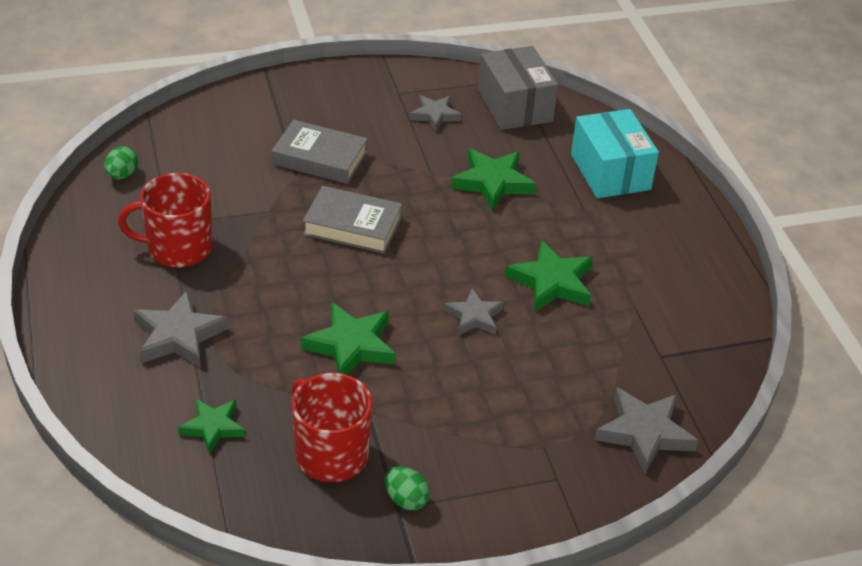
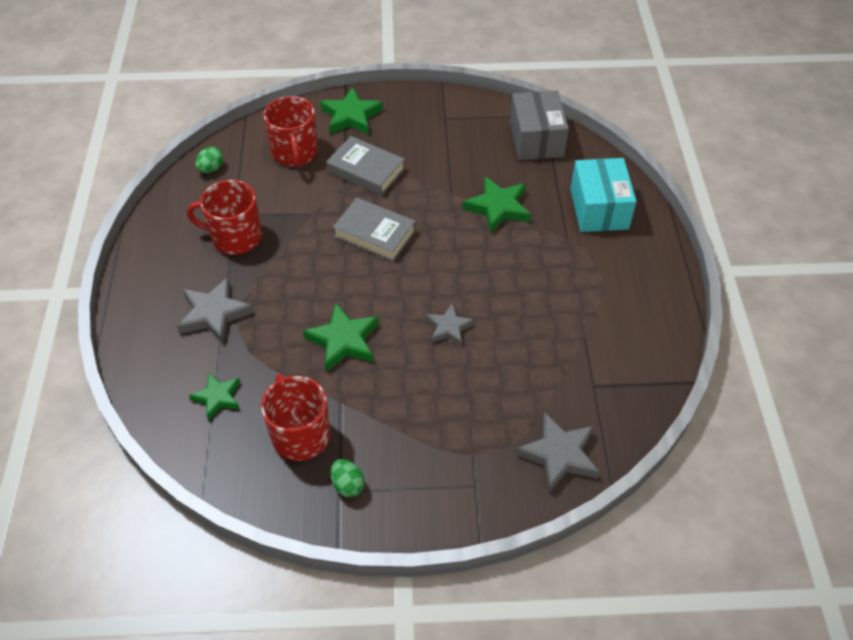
camera: 15 degrees right, 10 degrees up
grey star [410,95,462,131] -> none
green star [505,241,593,312] -> green star moved to [320,87,383,135]
none -> red mug [264,96,318,168]

